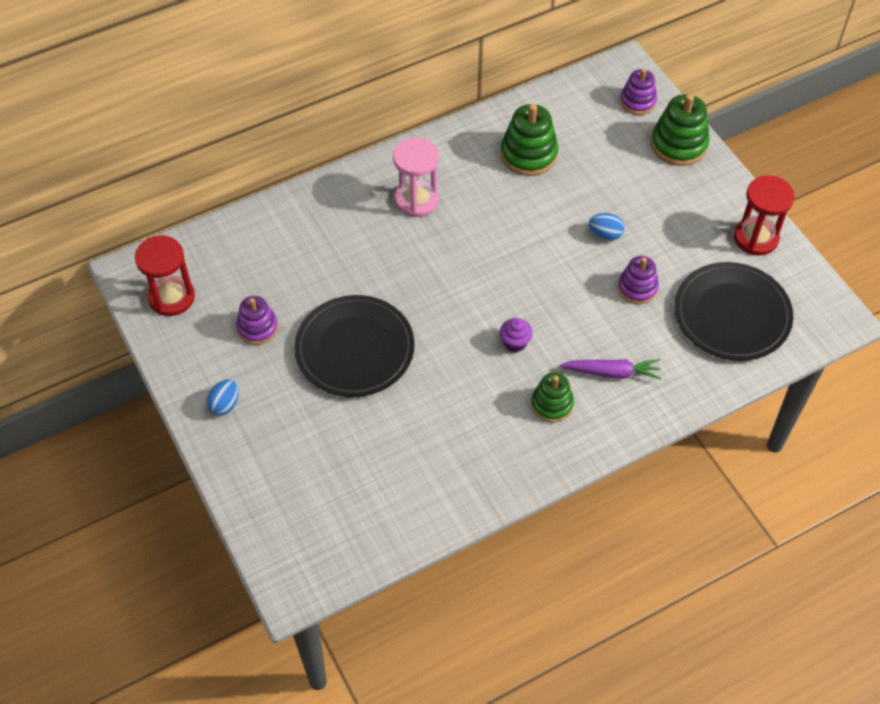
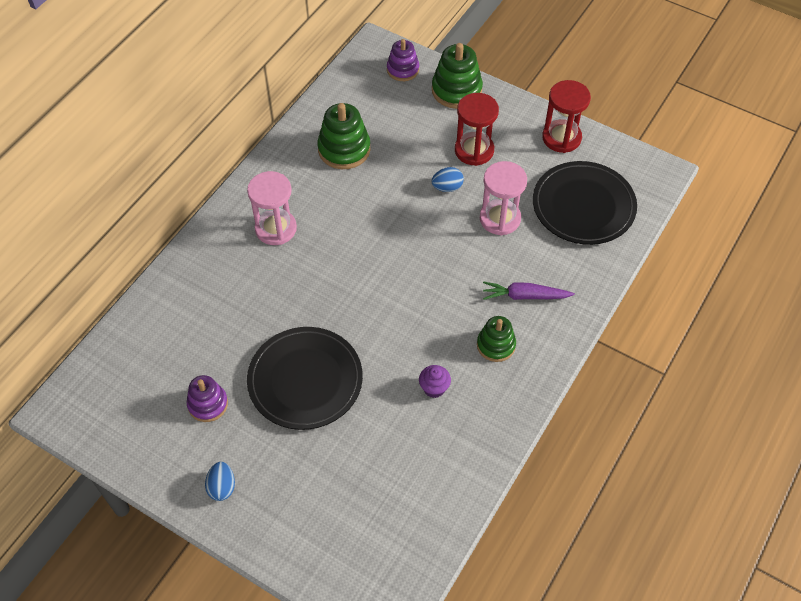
camera: 30 degrees left, 0 degrees up
red hourglass [135,235,195,316] -> red hourglass moved to [455,93,499,166]
purple cupcake [500,318,533,352] -> purple cupcake moved to [419,365,451,398]
purple carrot [560,359,661,380] -> purple carrot turned 150 degrees counterclockwise [483,281,575,300]
purple stacking toy [618,256,659,304] -> pink hourglass [480,161,527,235]

